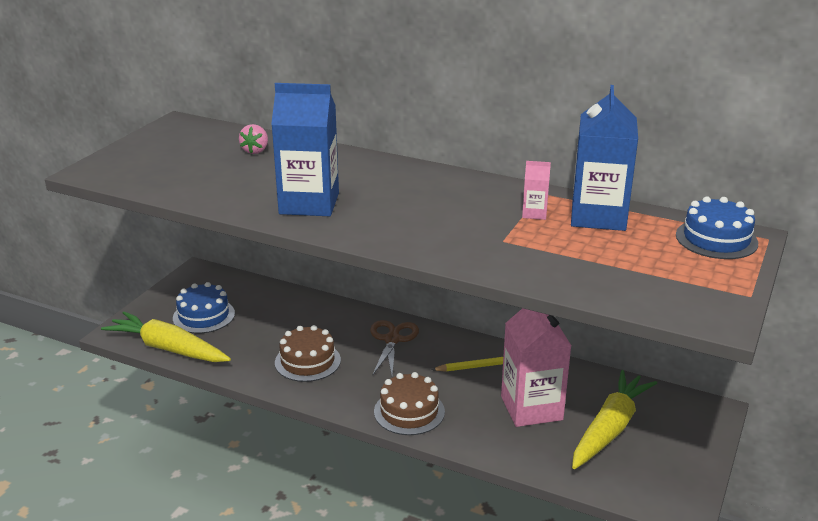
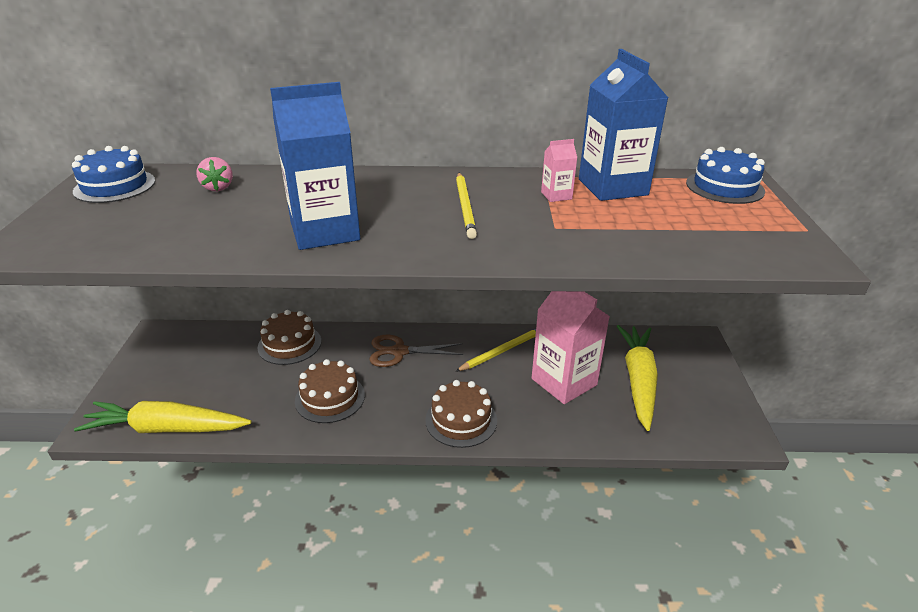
camera: 25 degrees left, 5 degrees up
blue cake [173,282,235,334] -> blue cake moved to [72,146,155,203]
brown scissors [370,320,419,376] -> brown scissors turned 75 degrees counterclockwise [369,335,464,367]
none -> brown cake [258,310,321,365]
none -> yellow pencil [456,173,477,239]

